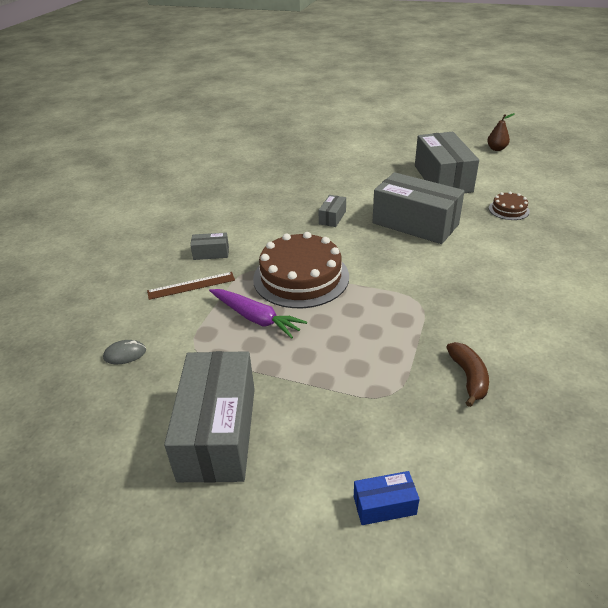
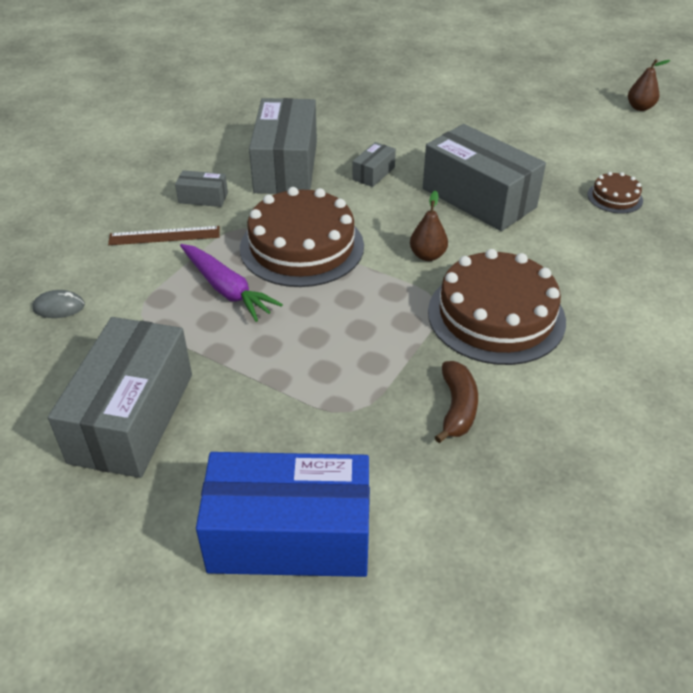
camera: 10 degrees right, 5 degrees up
blue box [354,471,420,525] -> blue box [196,452,370,577], size x2.29
grey box [415,132,479,193] -> grey box moved to [249,98,317,194]
none -> brown pear [410,190,448,261]
none -> brown cake [428,249,566,365]

